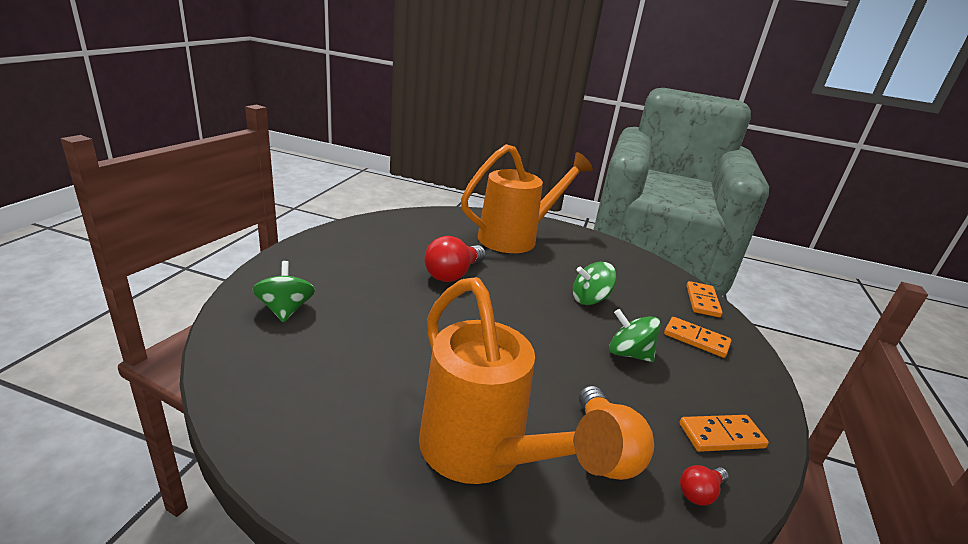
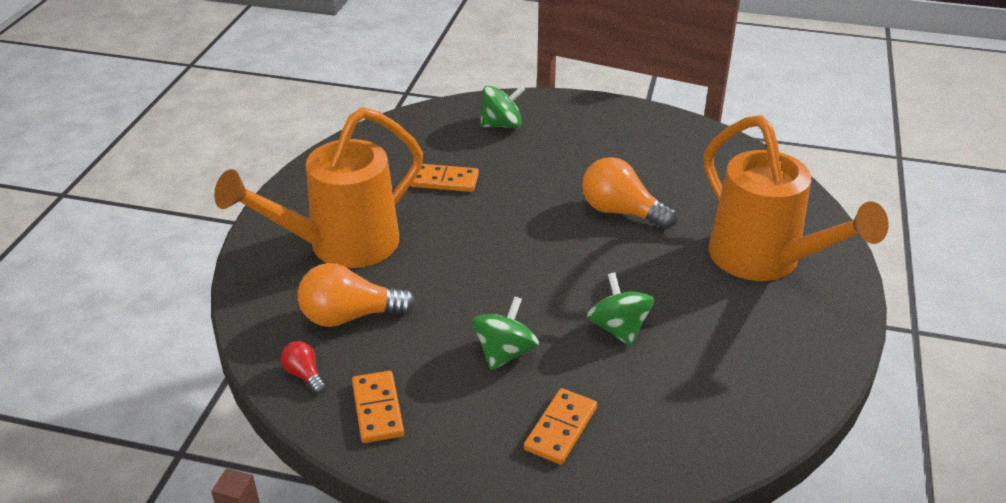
camera: 90 degrees right, 10 degrees up
red light bulb [424,236,486,282] -> orange light bulb [582,157,677,230]
orange domino [687,281,723,317] -> orange domino moved to [410,164,479,192]

